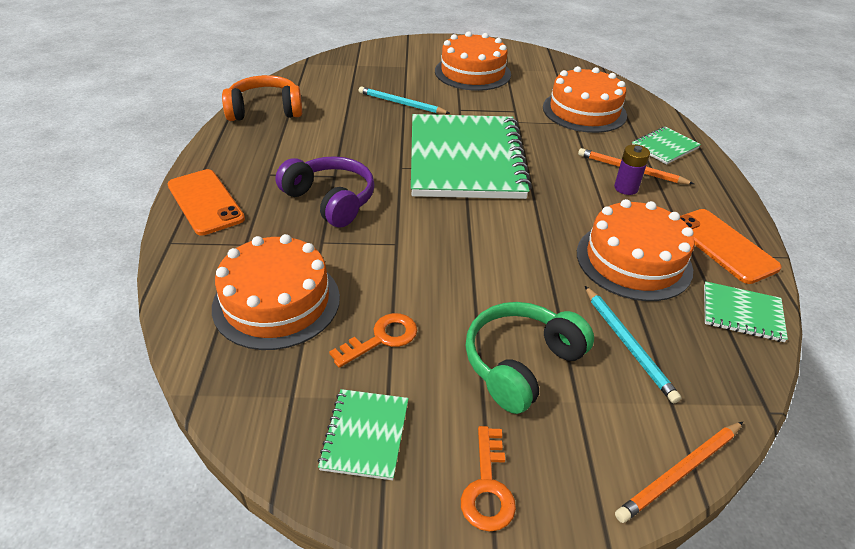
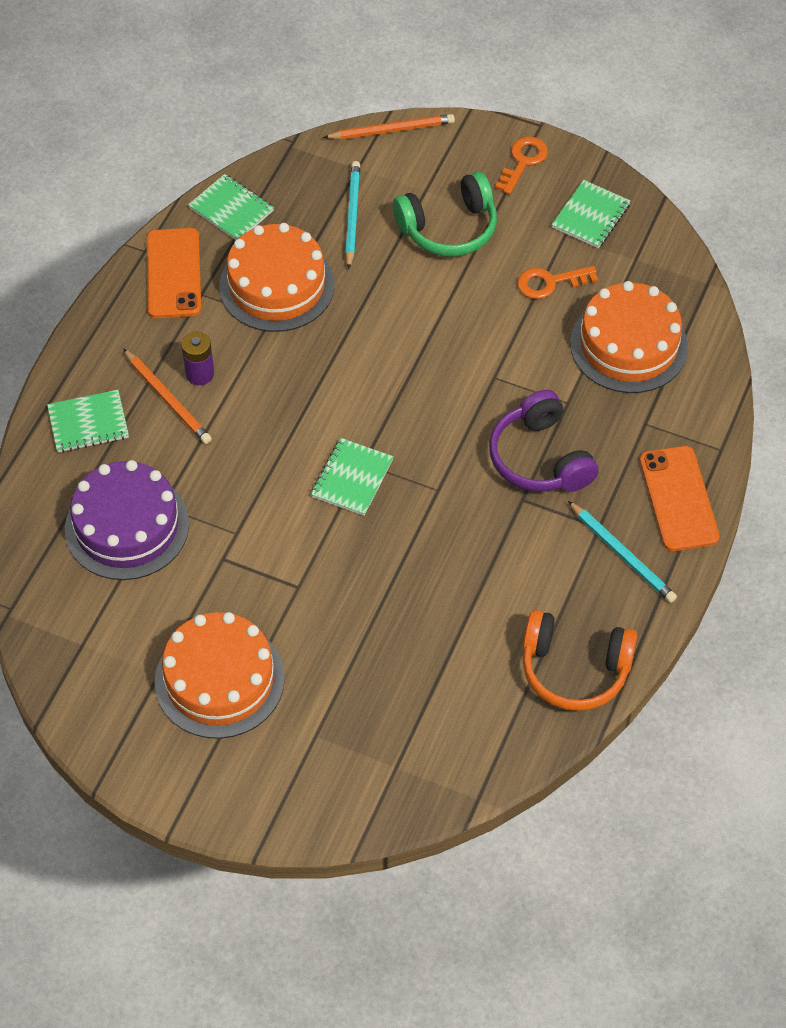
camera: 155 degrees left, 15 degrees up
turquoise pencil [359,86,450,114] -> turquoise pencil moved to [568,501,677,603]
green notebook [411,114,532,199] -> green notebook [311,438,394,516], size x0.42
orange cake [543,66,627,133] -> purple cake [65,460,189,580]

